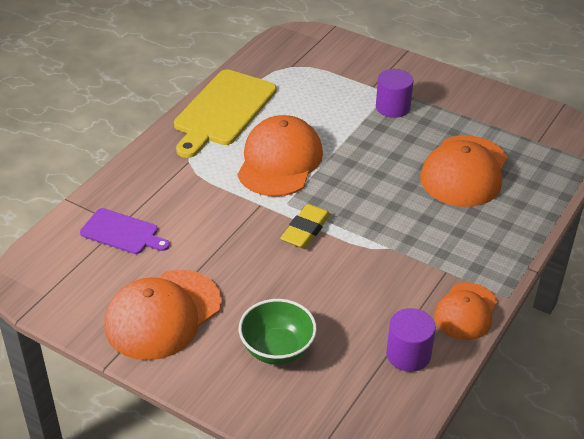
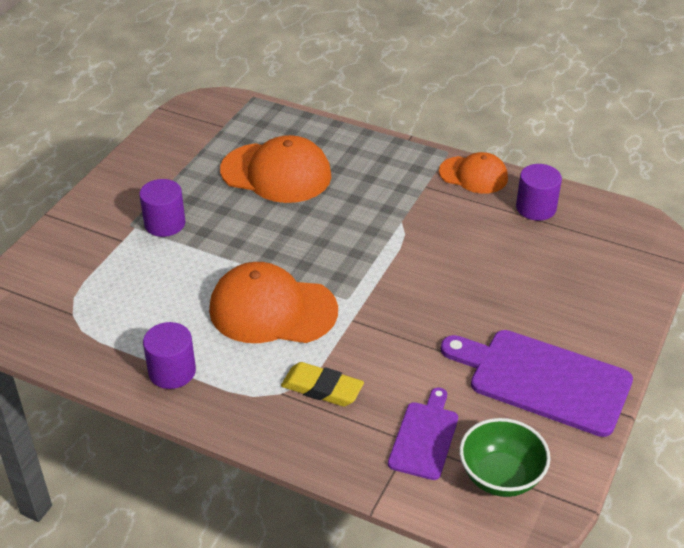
camera: 95 degrees left, 0 degrees up
orange cap [104,270,222,360] -> purple cutting board [441,330,633,437]
yellow cutting board [174,69,276,158] -> purple cylinder [143,322,196,389]
green bowl [239,299,317,365] -> green bowl moved to [459,418,551,497]
yellow eraser [280,204,331,249] -> yellow eraser moved to [281,362,364,406]

